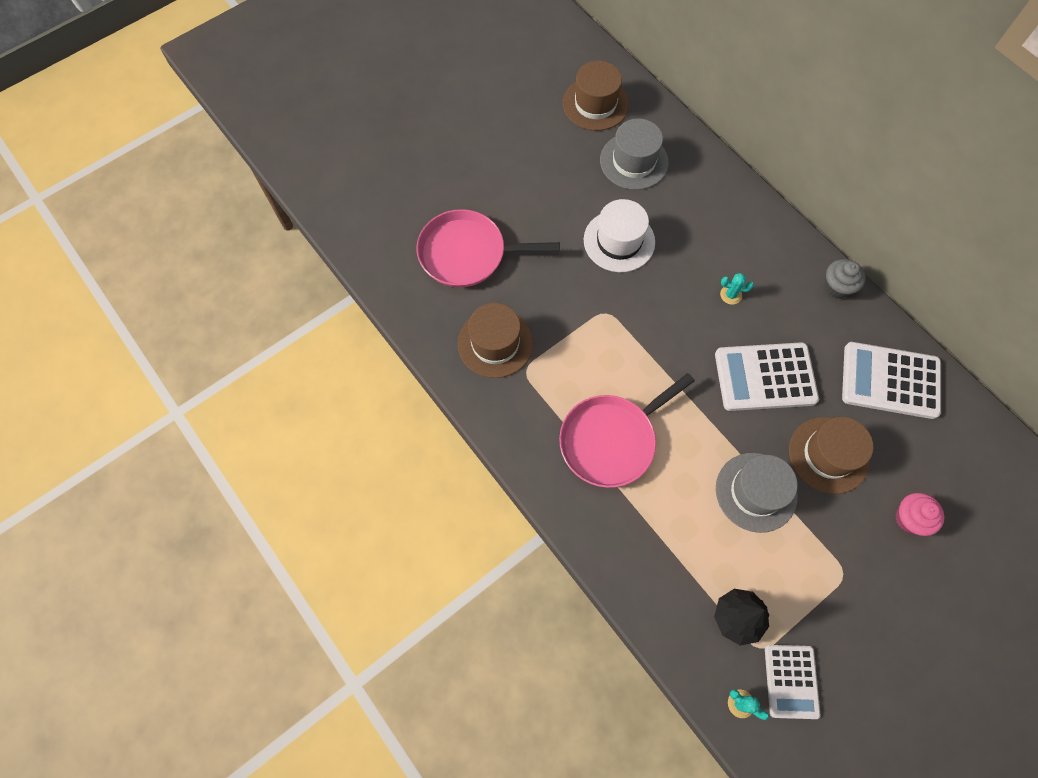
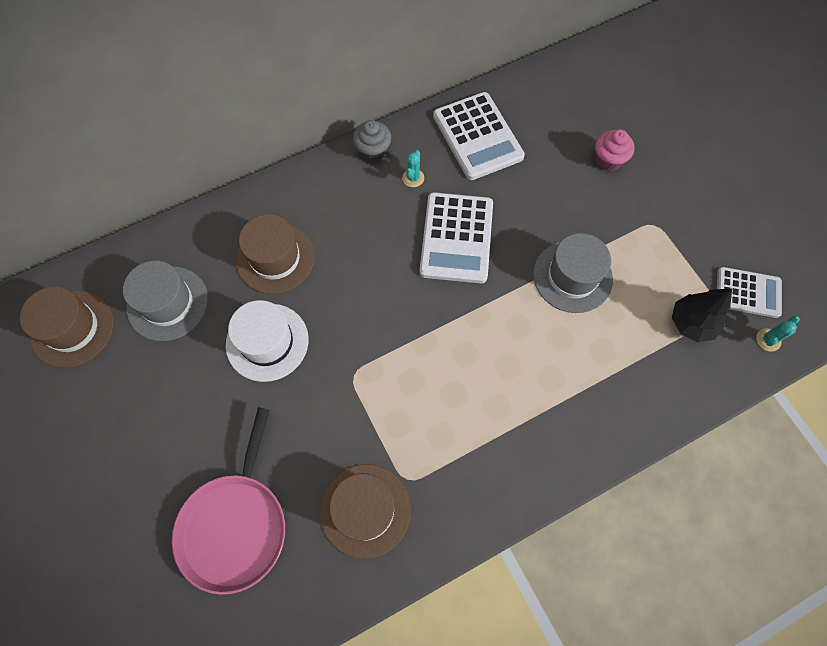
camera: 80 degrees left, 0 degrees up
pink pan [559,373,695,488] -> none
turquoise cactus [720,273,754,305] -> turquoise cactus moved to [402,150,424,187]
brown hat [789,417,873,494] -> brown hat moved to [236,214,315,294]
white calculator [842,342,941,419] -> white calculator turned 45 degrees counterclockwise [433,92,525,180]

